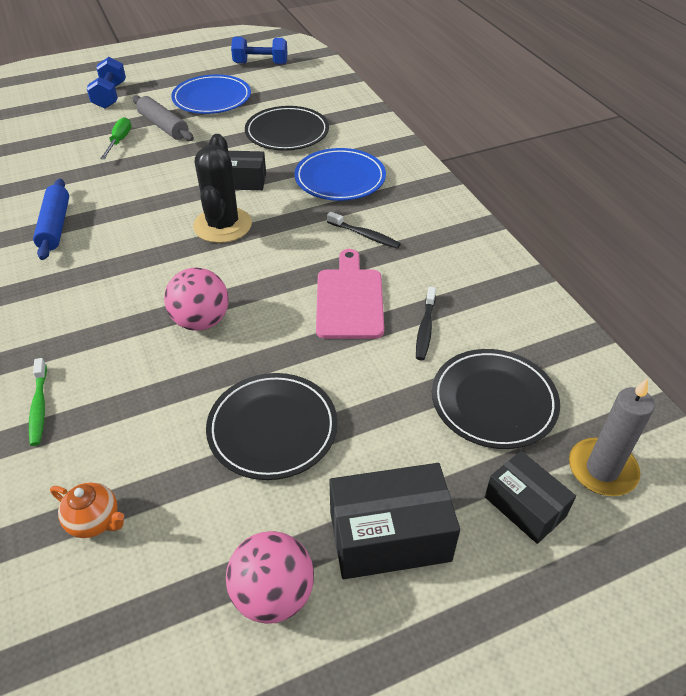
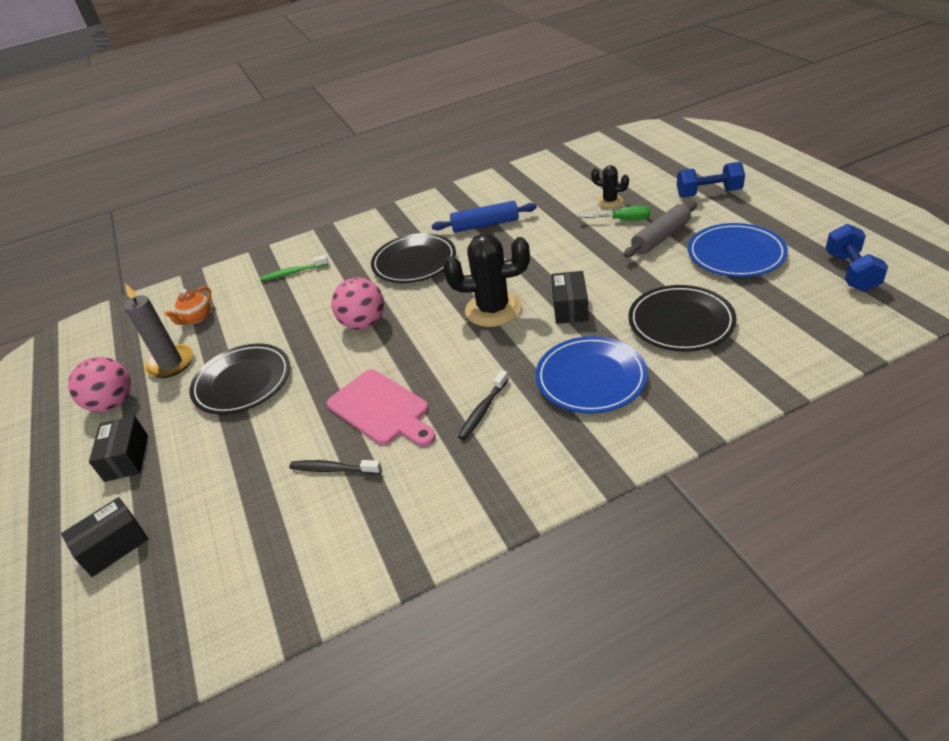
camera: 95 degrees right, 5 degrees down
pink cutting board [316,249,384,339] -> pink cutting board turned 45 degrees clockwise [327,370,436,446]
black box [329,463,460,579] -> black box [89,415,148,482], size x0.64
black plate [432,349,560,449] -> black plate moved to [371,233,456,283]
grey candle [569,378,655,496] -> grey candle moved to [124,283,193,378]
none -> black cactus [591,165,629,208]

